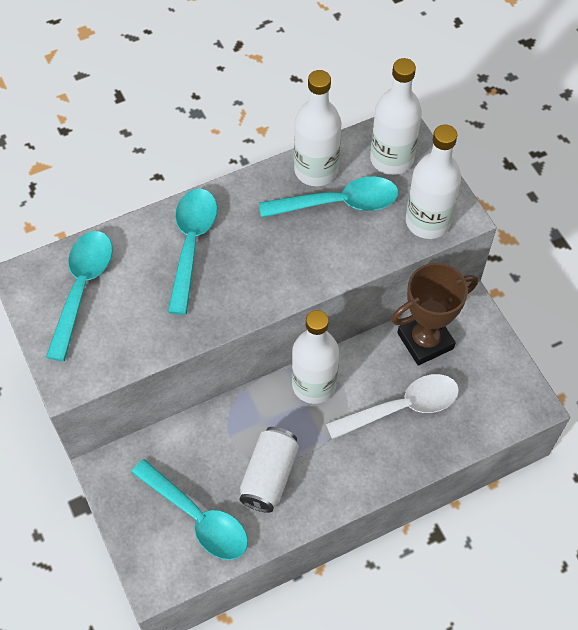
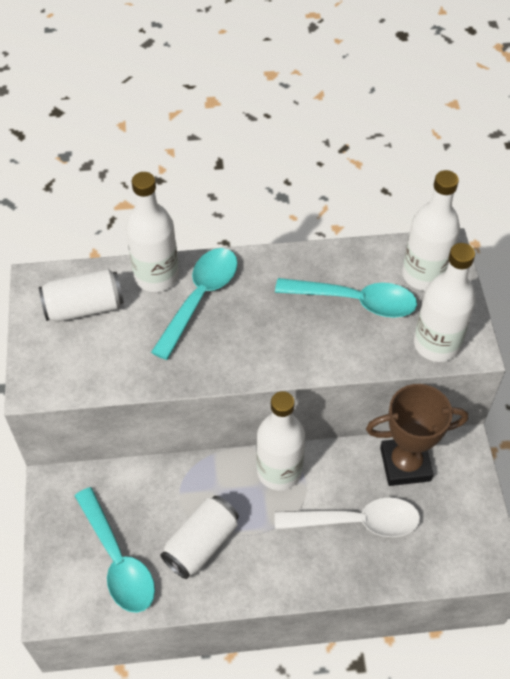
camera: 20 degrees right, 5 degrees down
turquoise spoon [46,231,113,361] -> white can [39,269,124,322]
white bottle [294,70,341,186] -> white bottle moved to [126,172,179,292]

